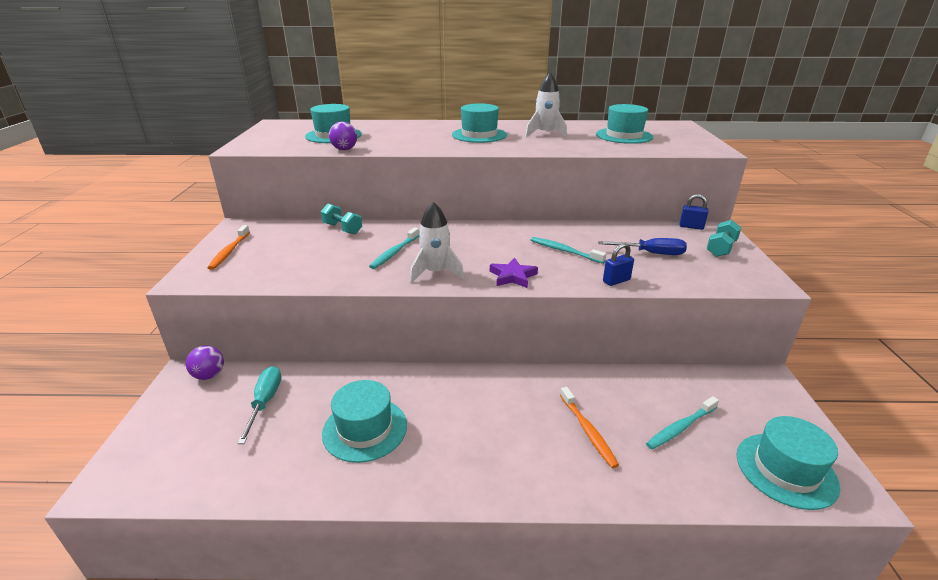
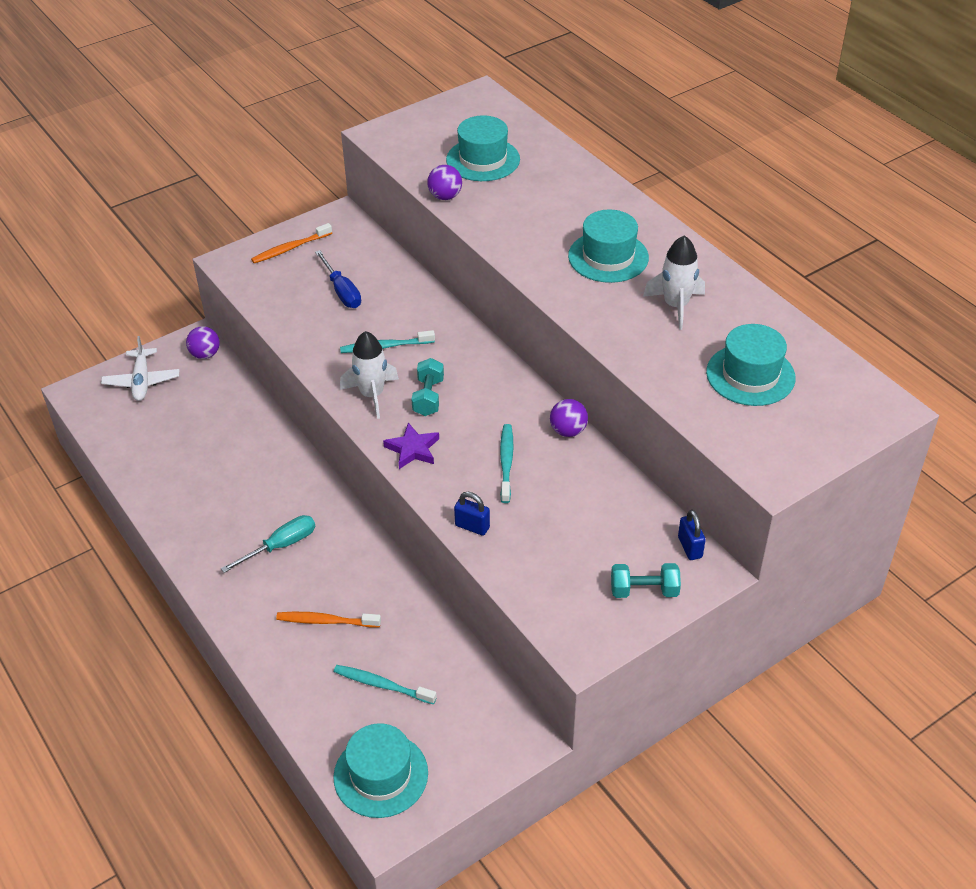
camera: 55 degrees right, 15 degrees up
turquoise screwdriver [237,366,281,444] -> turquoise screwdriver moved to [221,515,315,573]
turquoise dumbbell [320,204,362,234] -> turquoise dumbbell moved to [412,358,444,416]
turquoise hat [322,380,407,463] -> none
orange toothbrush [560,387,619,468] -> orange toothbrush turned 60 degrees clockwise [276,612,381,628]
blue screwdriver [598,238,687,255] -> blue screwdriver moved to [315,250,361,308]
none -> white plane [101,336,179,401]
none -> purple ball [550,399,588,437]

